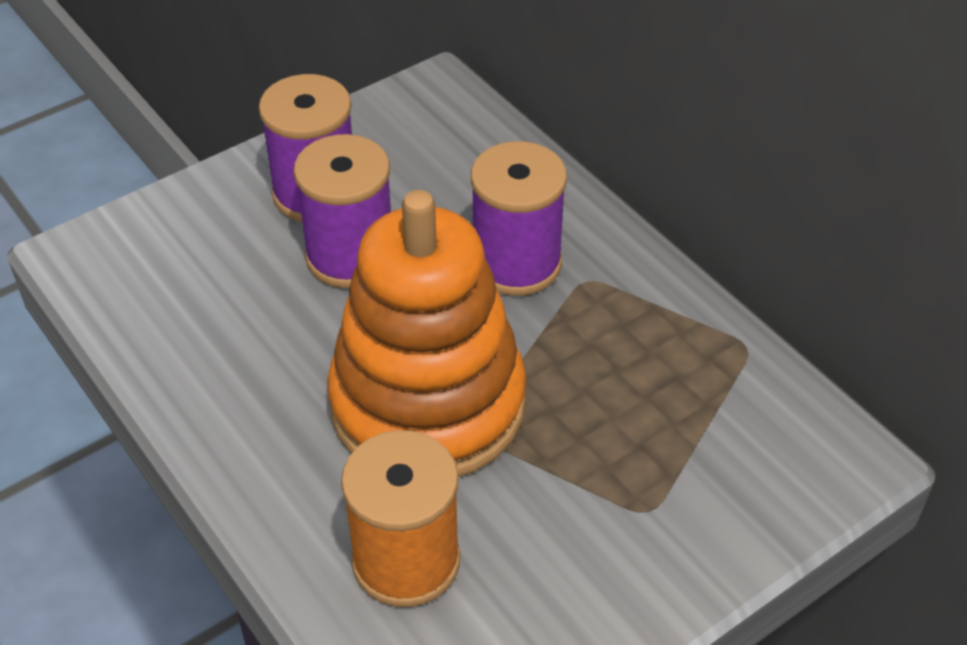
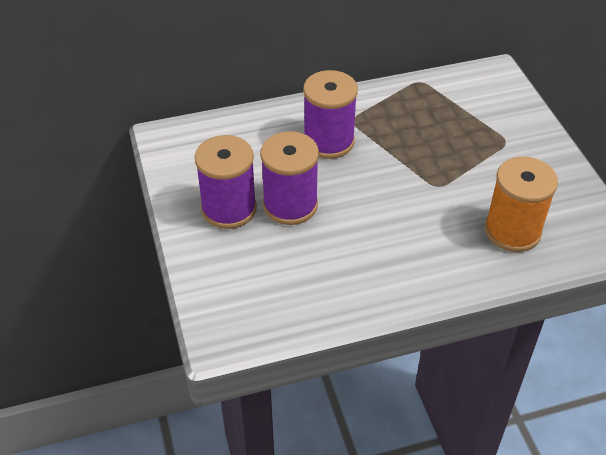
camera: 70 degrees left, 0 degrees up
orange stacking toy [327,190,527,477] -> none

